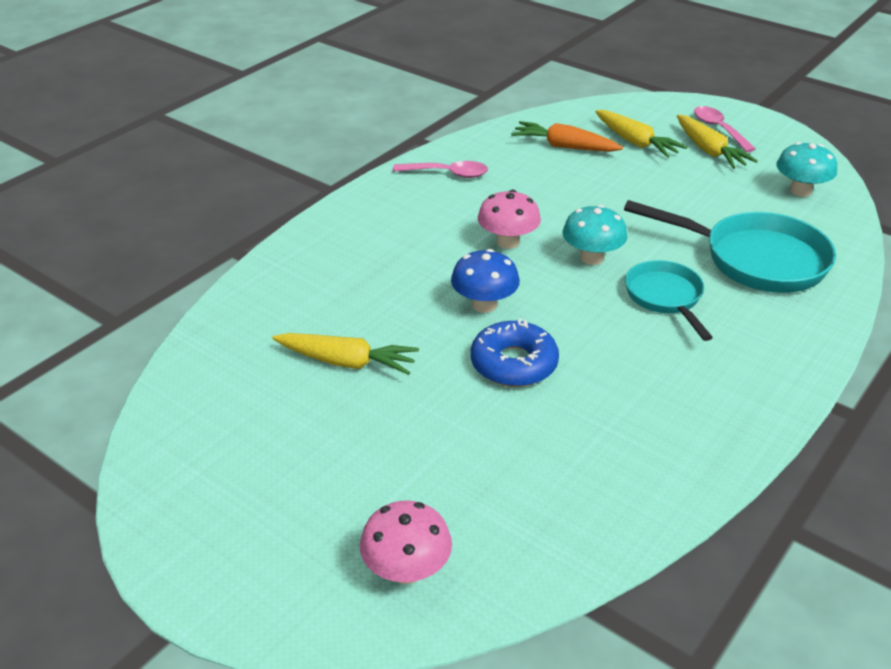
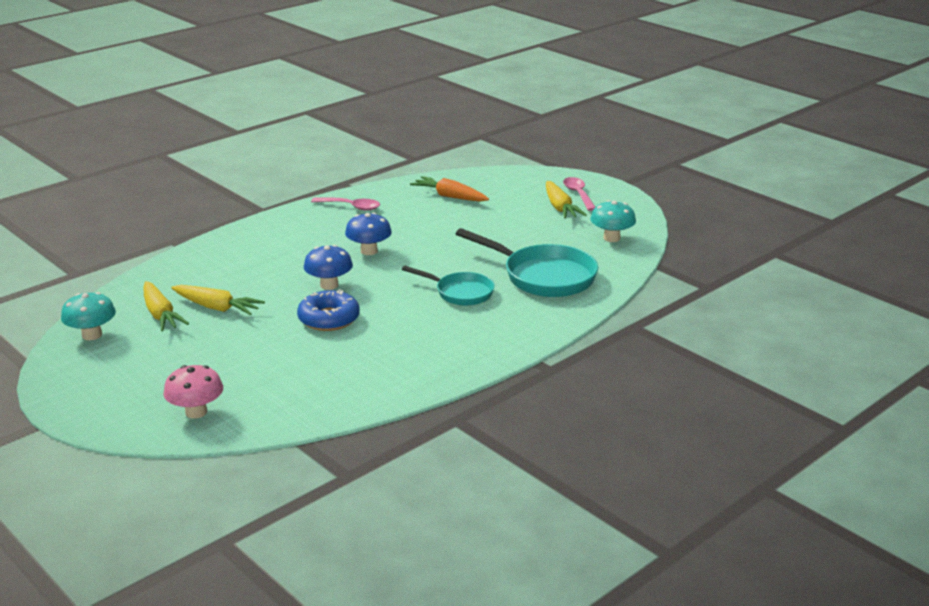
camera: 10 degrees right, 10 degrees down
pink mushroom [478,190,541,249] -> blue mushroom [345,213,392,255]
turquoise mushroom [563,205,627,265] -> turquoise mushroom moved to [61,292,116,340]
yellow carrot [595,110,687,158] -> yellow carrot moved to [143,281,189,331]
turquoise pan [625,260,713,341] -> turquoise pan turned 120 degrees clockwise [402,266,495,306]

